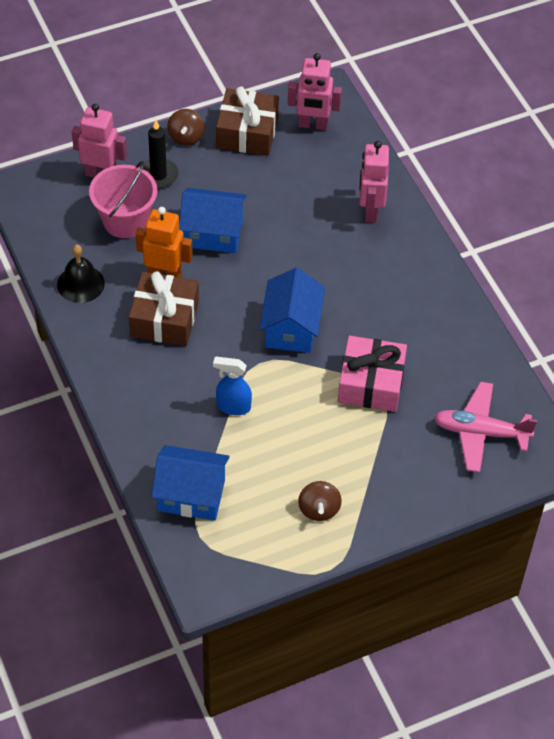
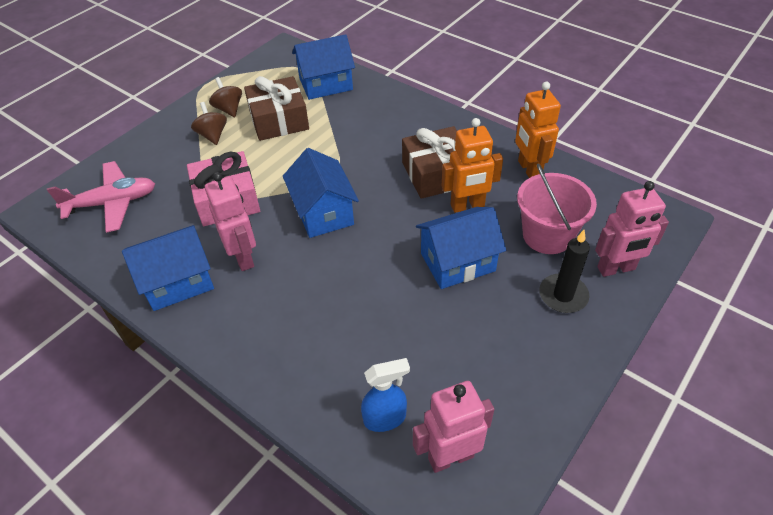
camera: 155 degrees right, 5 degrees down
black bell [57,244,105,303] -> orange robot [515,82,561,178]
brown spinning top [167,109,204,146] -> brown spinning top moved to [191,102,227,145]
blue spray bottle [213,357,252,415] -> blue spray bottle moved to [361,358,410,432]
brown gift [216,86,279,156] -> brown gift moved to [244,76,309,141]
pink robot [359,141,389,223] -> pink robot moved to [205,172,256,271]
none -> blue house [122,225,214,311]

